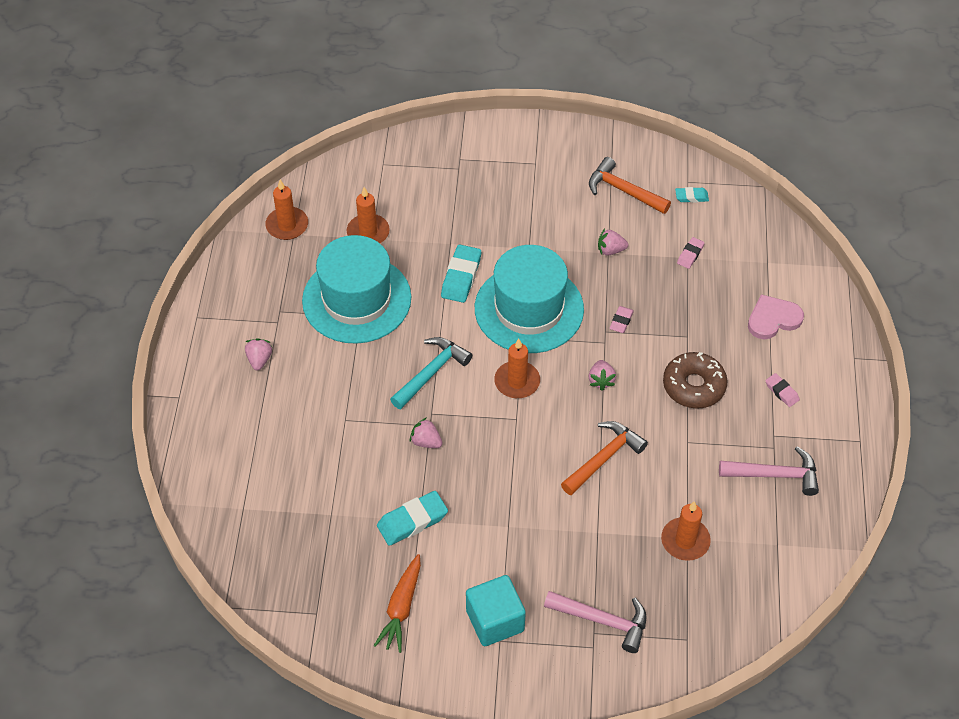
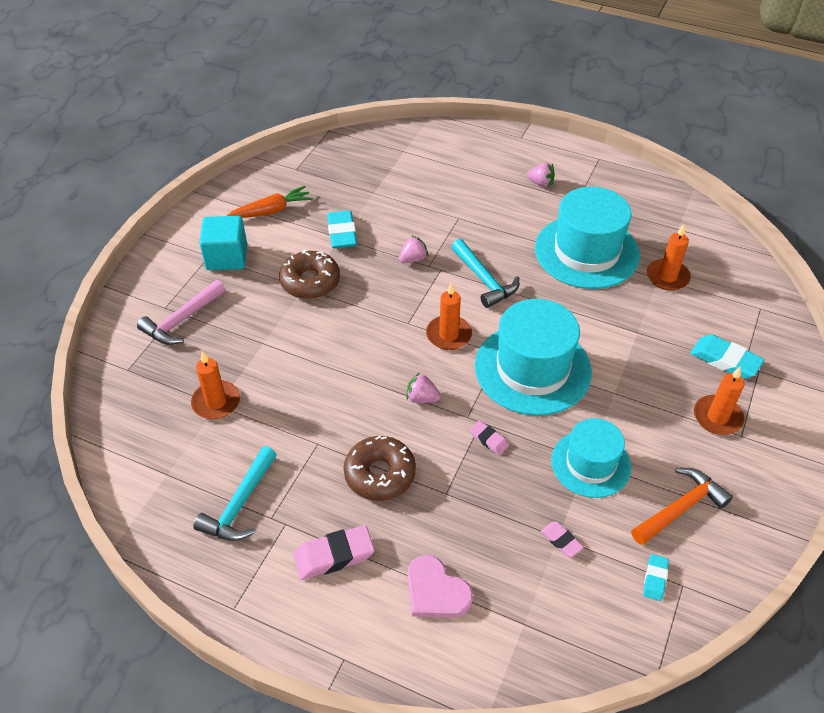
camera: 110 degrees right, 5 degrees down
orange candle [265,180,308,240] -> orange candle moved to [694,367,745,435]
orange carrot [373,554,421,653] -> orange carrot turned 120 degrees clockwise [226,186,313,218]
turquoise eraser [441,244,481,303] -> turquoise eraser moved to [690,335,765,379]
orange hammer [561,421,648,495] -> none
pink strawberry [598,229,628,256] -> turquoise hat [551,418,631,498]
pink hammer [719,446,819,496] -> turquoise hammer [193,446,277,541]
pink heart [748,294,804,339] -> pink heart turned 135 degrees clockwise [407,555,473,617]
pink eraser [765,373,800,407] -> pink eraser [293,525,375,580], size x1.78
none -> brown donut [279,249,340,299]

